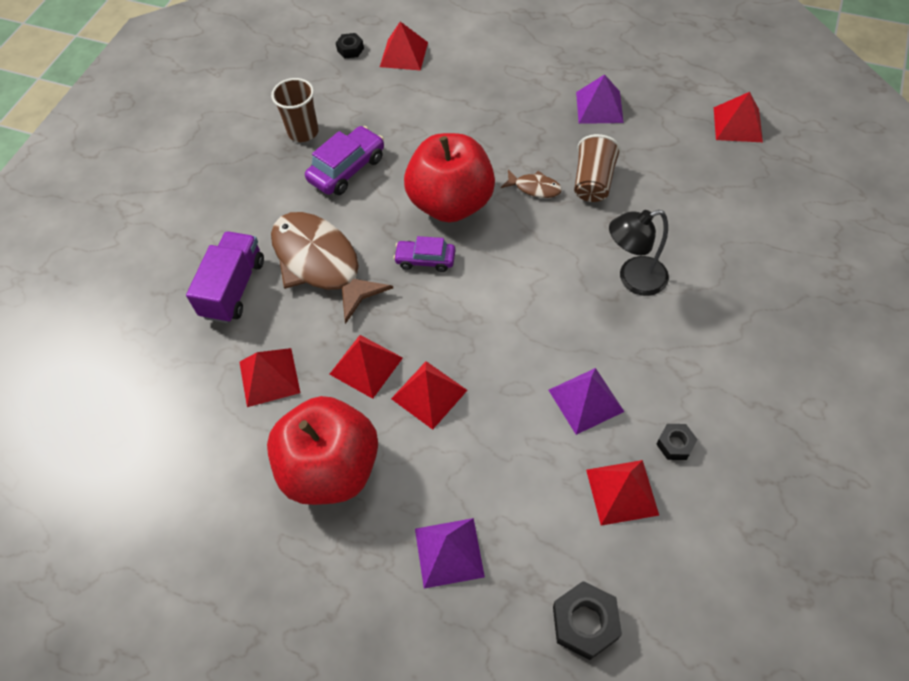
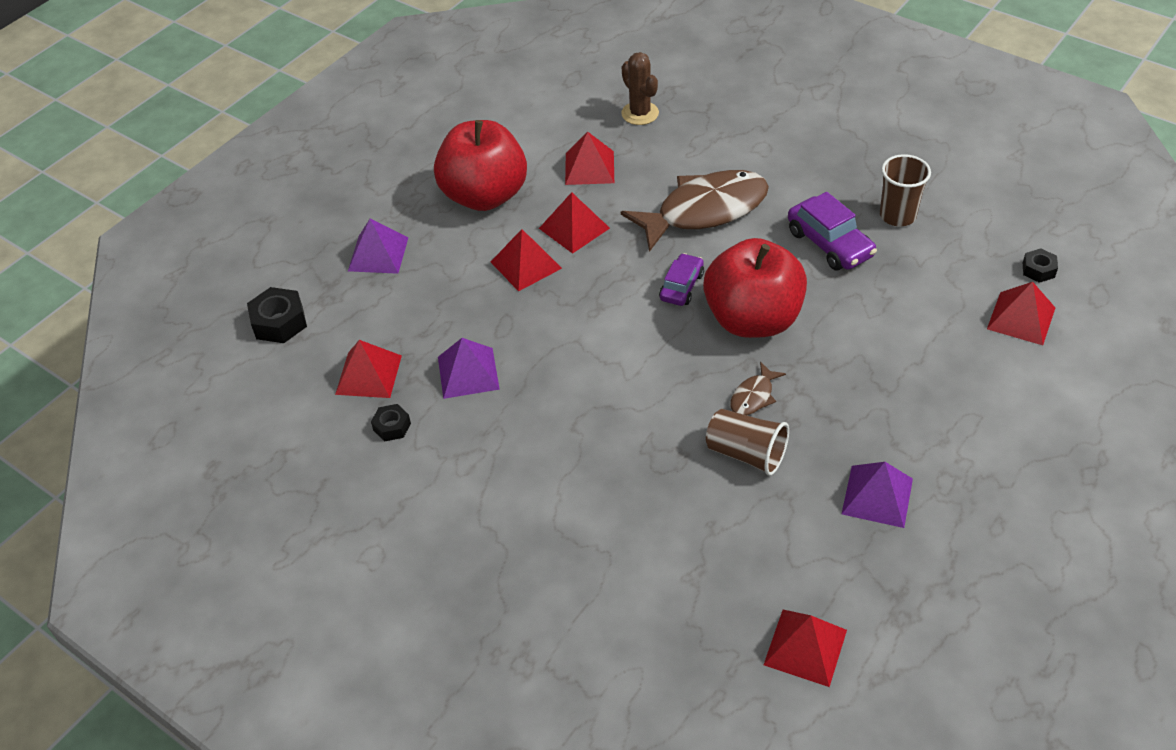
camera: 105 degrees right, 10 degrees down
purple truck [186,231,264,323] -> none
black lamp [609,210,669,296] -> none
none -> brown cactus [621,52,659,125]

